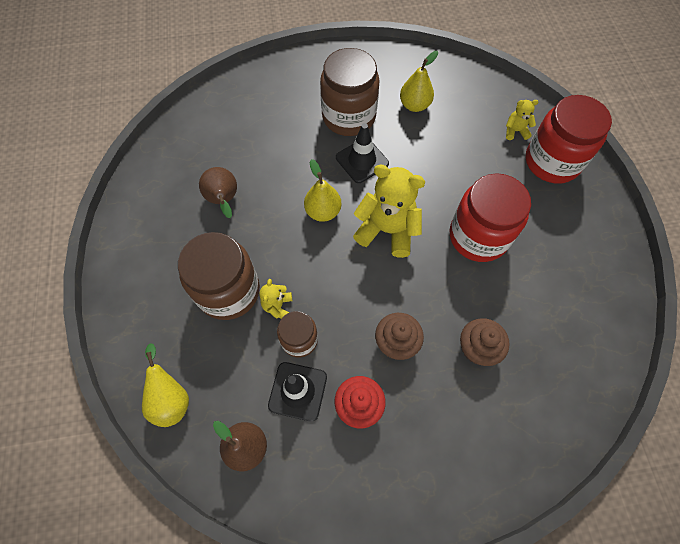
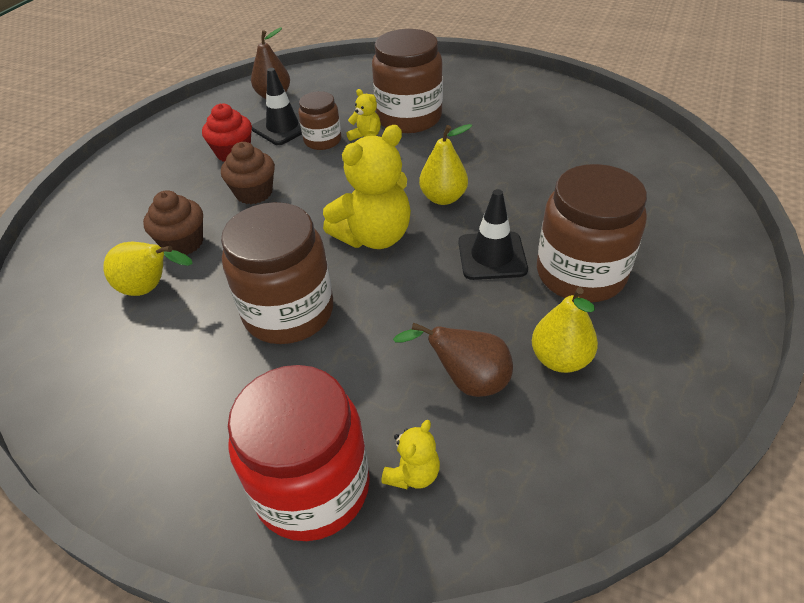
camera: 125 degrees right, 20 degrees down
yellow pear [142,343,189,427] -> yellow pear moved to [103,242,193,296]
brown pear [199,167,237,218] -> brown pear moved to [393,323,513,397]
red jar [450,173,531,262] -> brown jar [221,202,333,344]

